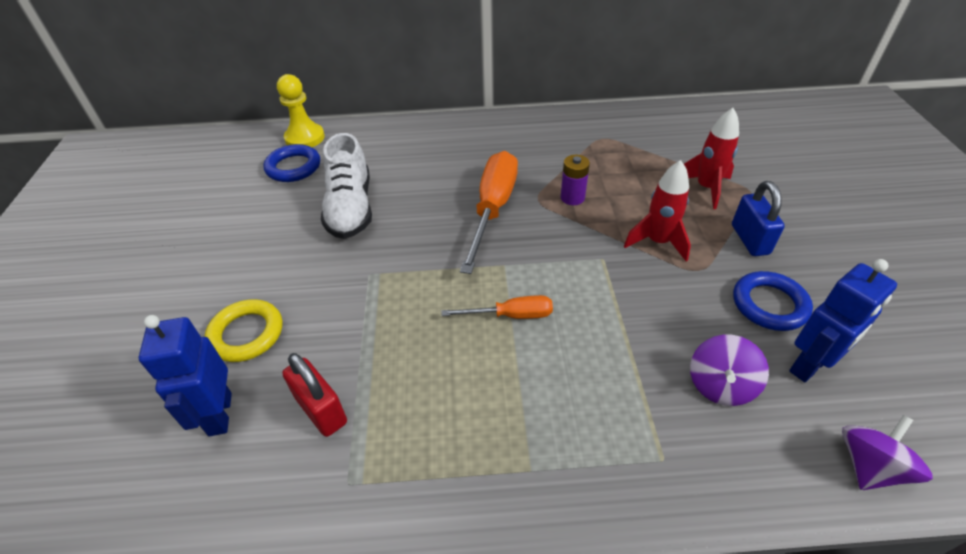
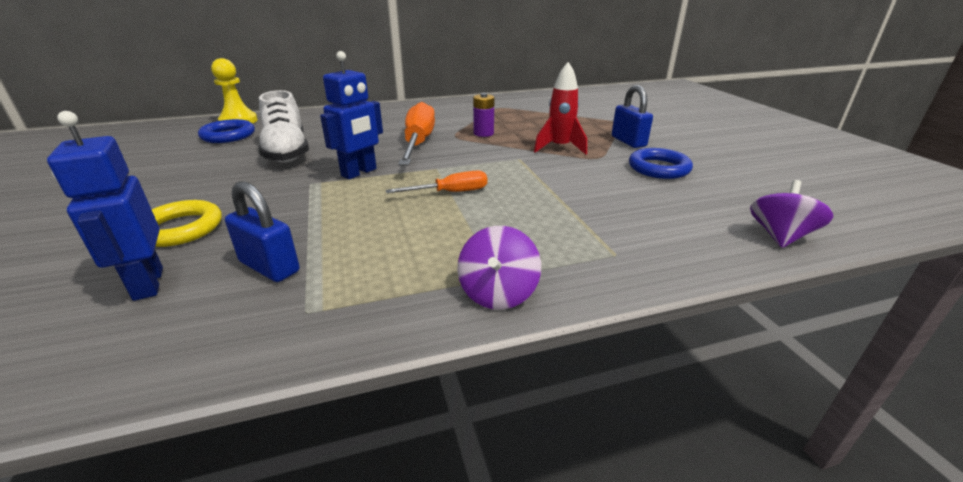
camera: 15 degrees left, 15 degrees down
red padlock [282,353,347,437] -> blue padlock [225,181,300,282]
red rocket [684,108,739,209] -> none
purple spinning top [690,335,769,406] -> purple spinning top moved to [457,226,541,310]
blue robot [789,259,897,382] -> blue robot moved to [320,51,383,179]

